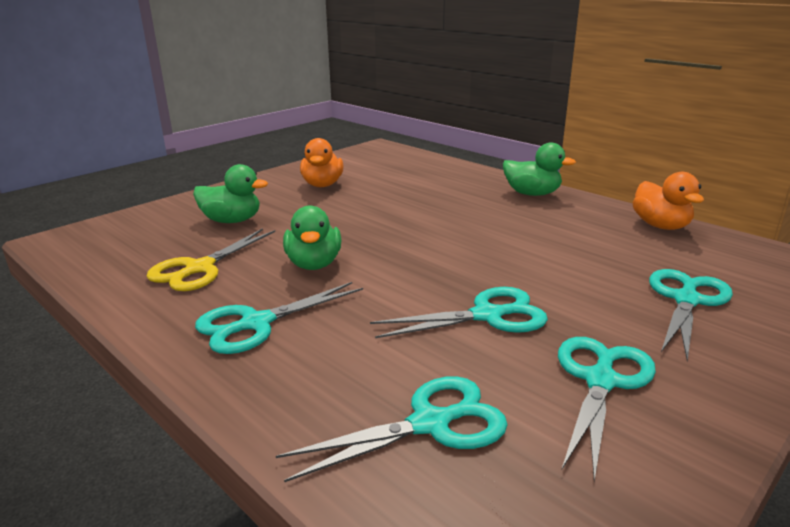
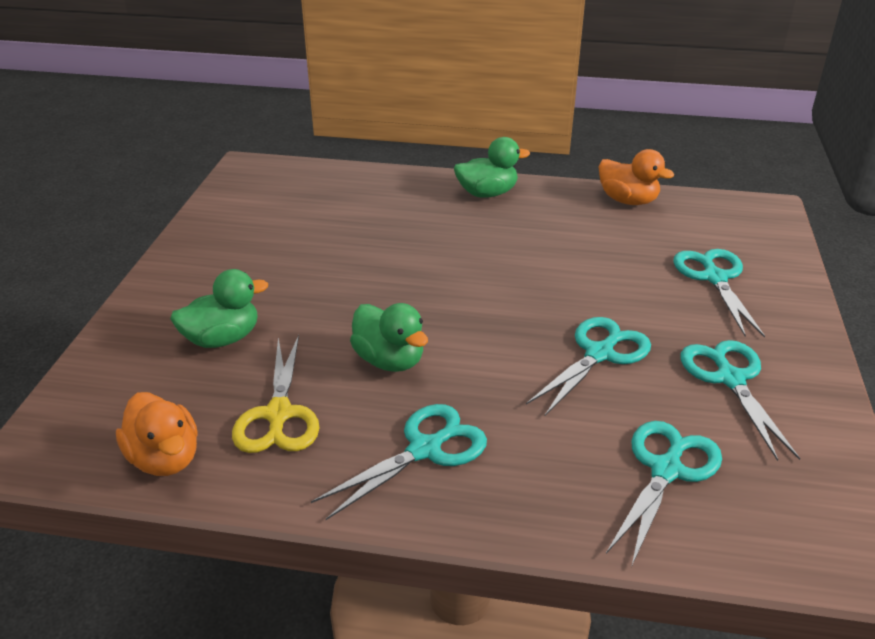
camera: 35 degrees left, 10 degrees up
turquoise scissors [195,282,363,354] -> turquoise scissors turned 150 degrees counterclockwise [311,404,487,520]
orange duck [300,138,343,187] -> orange duck moved to [116,392,198,476]

